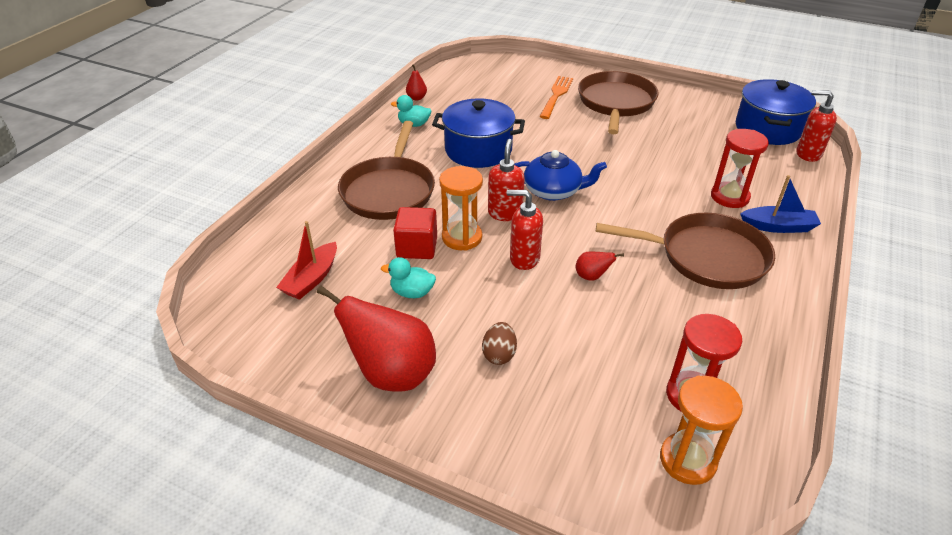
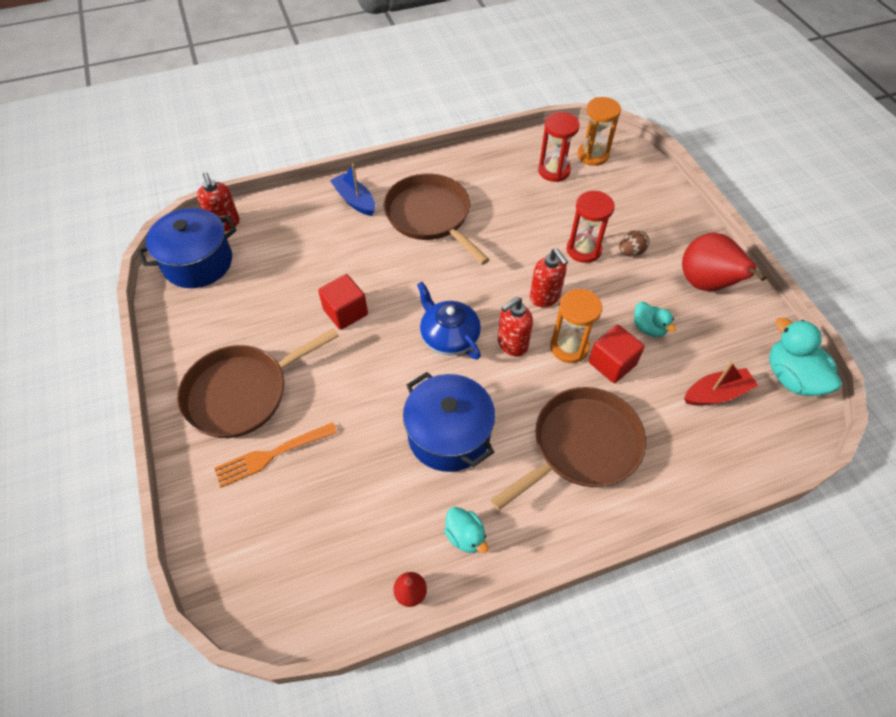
camera: 135 degrees left, 15 degrees up
red pear [576,252,624,281] -> none
red hourglass [711,129,769,208] -> red hourglass moved to [567,191,615,263]
none -> red cube [318,274,368,330]
none -> turquoise duck [769,318,842,396]

